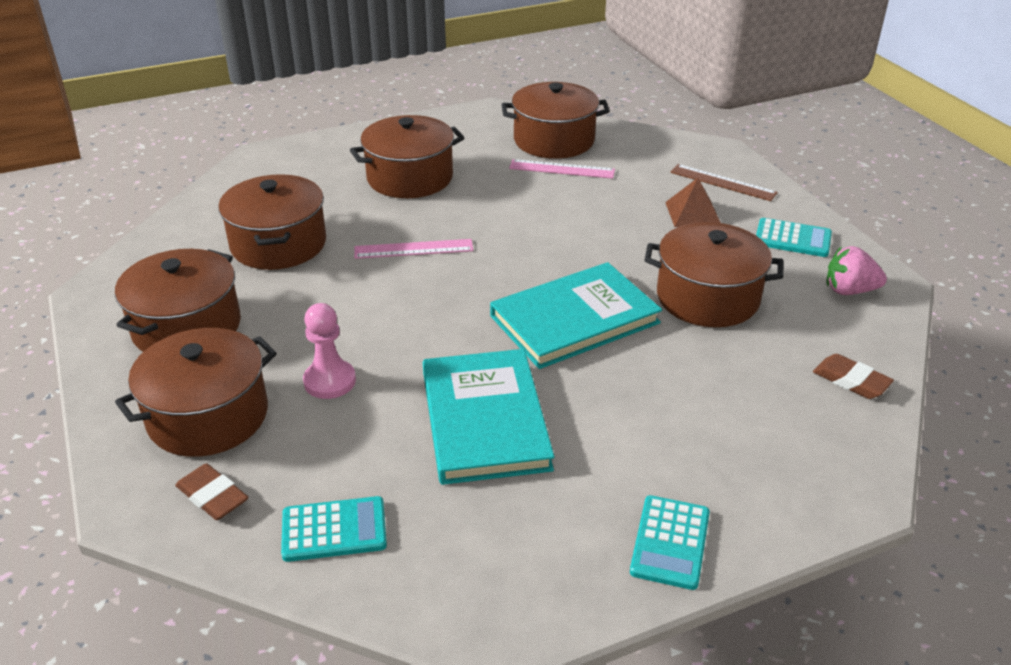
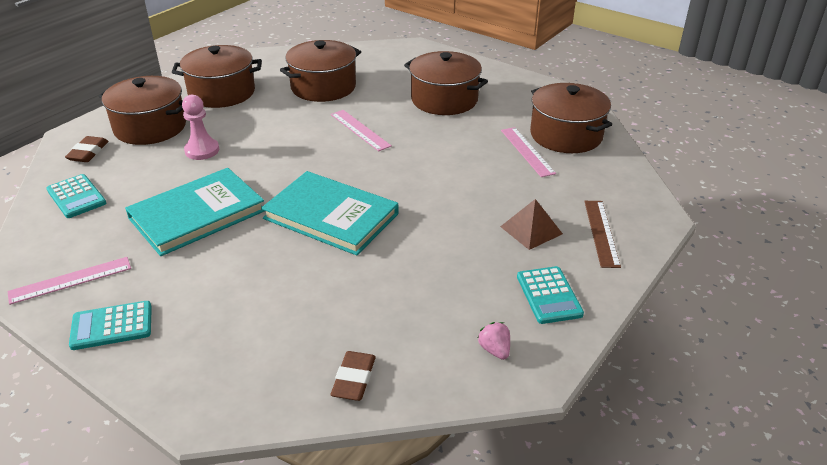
camera: 60 degrees right, 0 degrees up
brown pot [644,222,783,327] -> none
pink strawberry [827,246,887,295] -> pink strawberry [478,322,510,360], size x0.65
none -> pink ruler [7,257,131,305]

